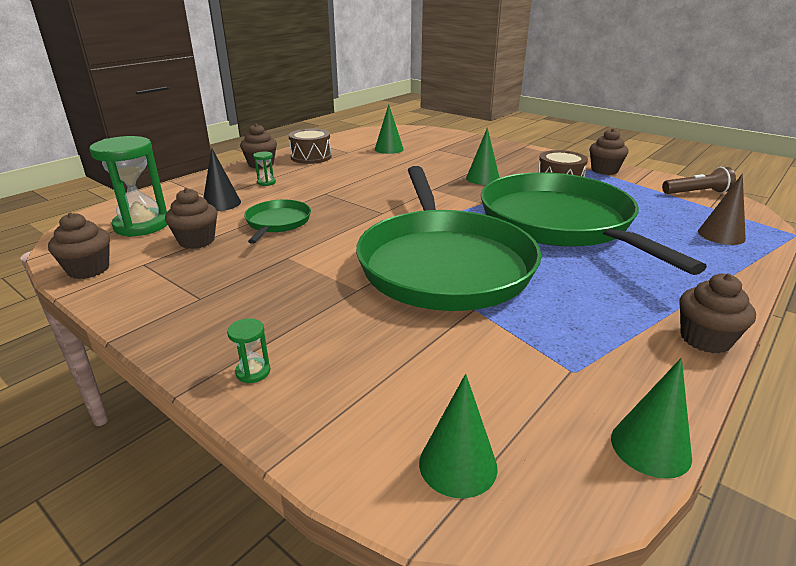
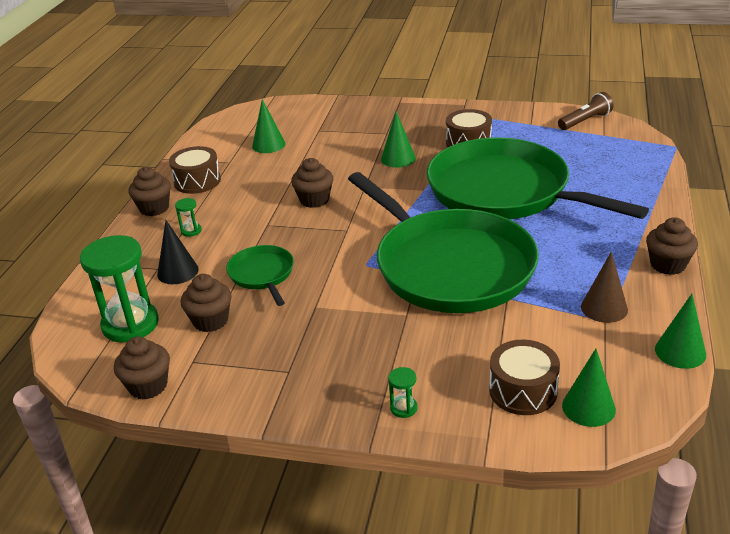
camera: 25 degrees left, 5 degrees up
brown cupcake [589,129,629,175] -> brown cupcake moved to [291,158,333,208]
brown cone [698,174,746,245] -> brown cone moved to [581,252,628,323]
none -> brown drum [489,340,560,415]

